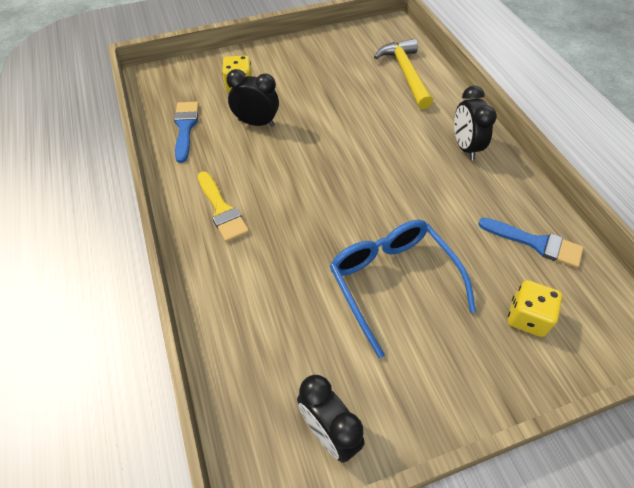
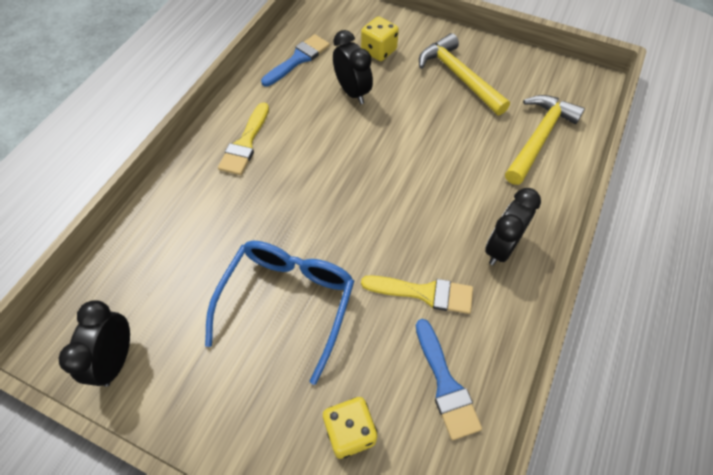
camera: 45 degrees right, 5 degrees up
none -> yellow brush [361,275,473,314]
none -> yellow hammer [419,33,510,115]

